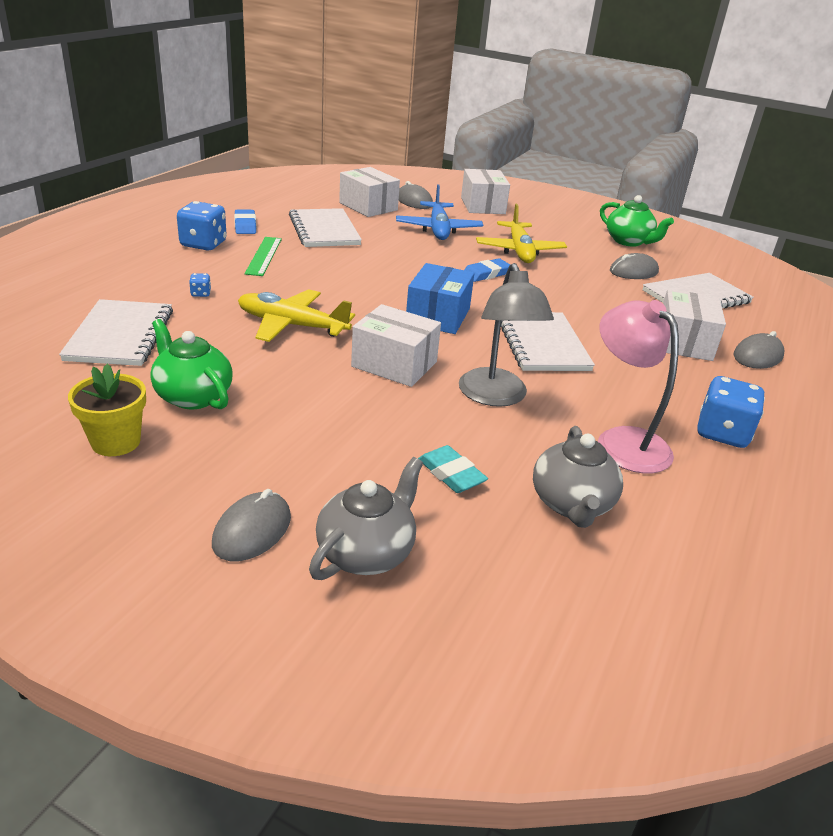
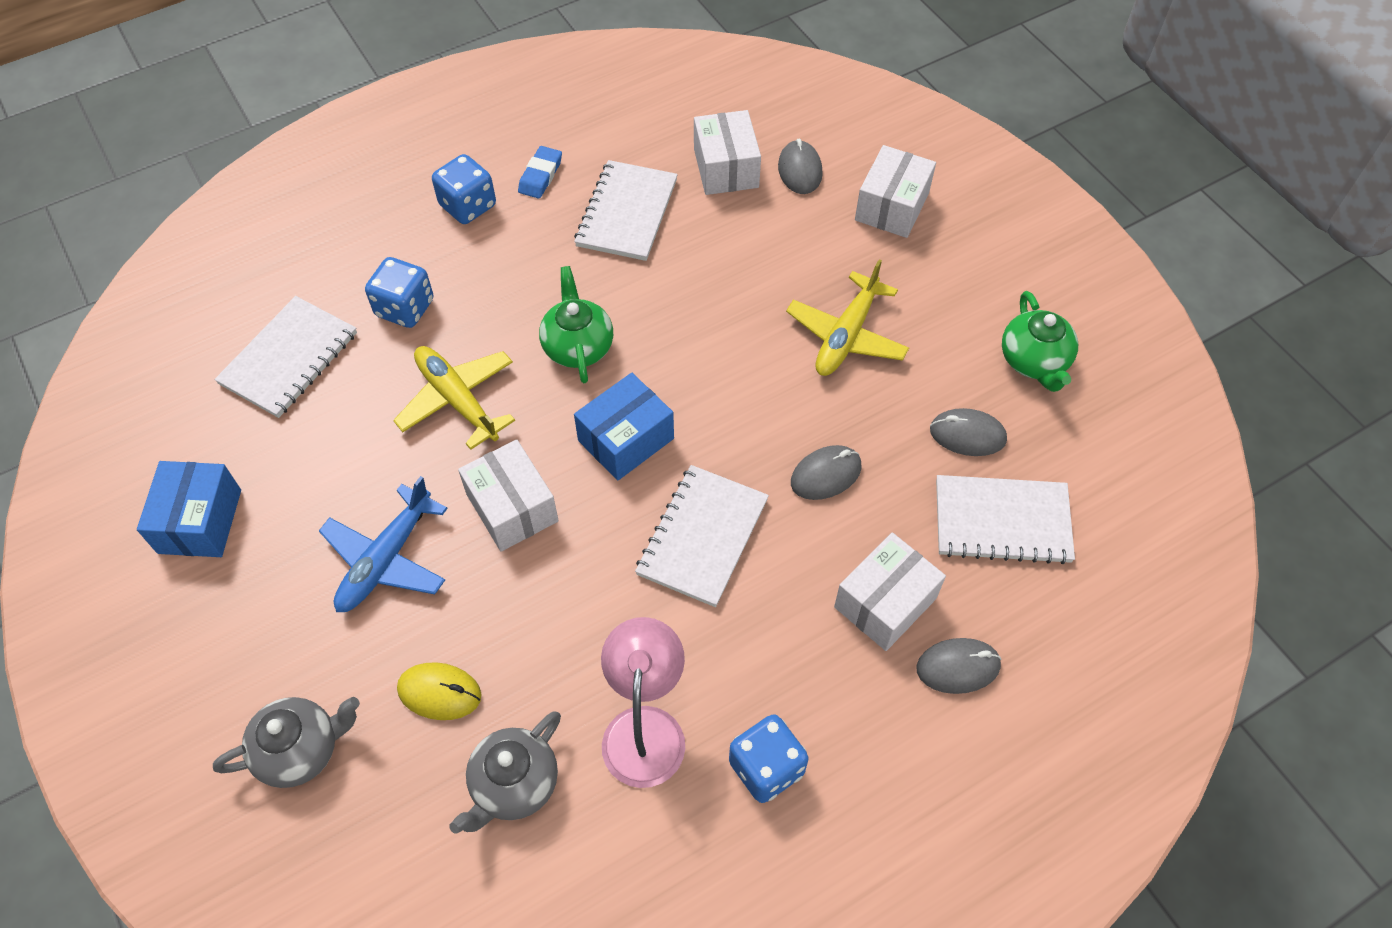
camera: 35 degrees right, 25 degrees up
yellow flower pot [68,364,146,456] -> blue box [137,461,241,557]
green teapot [150,319,232,409] -> green teapot moved to [539,266,613,383]
blue dice [189,273,211,297] -> blue dice [365,257,433,328], size x2.26
grey mouse [212,489,291,561] -> grey mouse moved to [791,445,862,500]
green ruler [245,237,282,276] -> none
blue plane [396,184,483,240] -> blue plane moved to [319,476,448,612]
turquoise eraser [418,445,488,493] -> yellow mouse [397,662,481,720]
grey lamp [459,263,554,407] -> none
blue eraser [464,258,510,282] -> none

